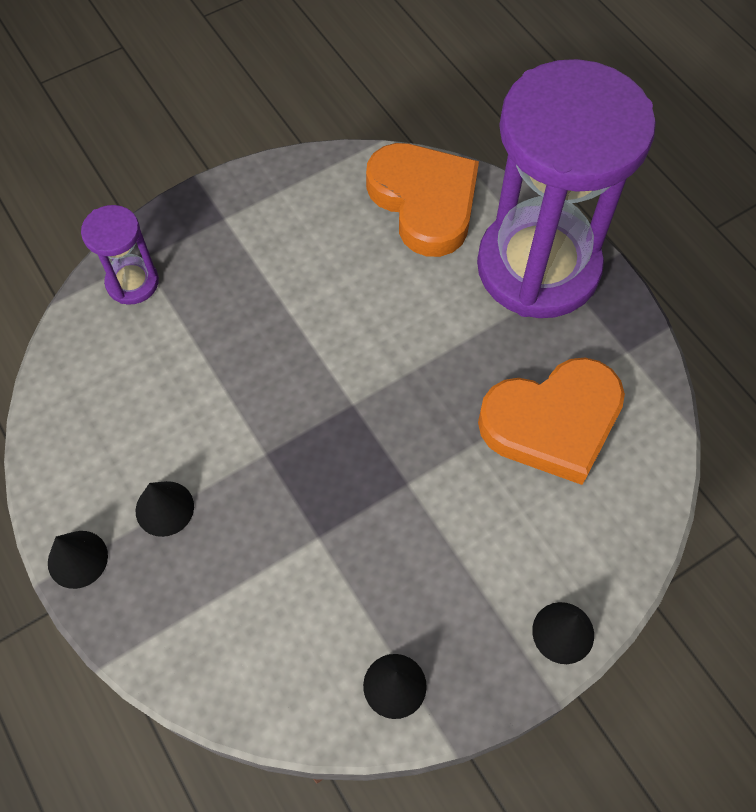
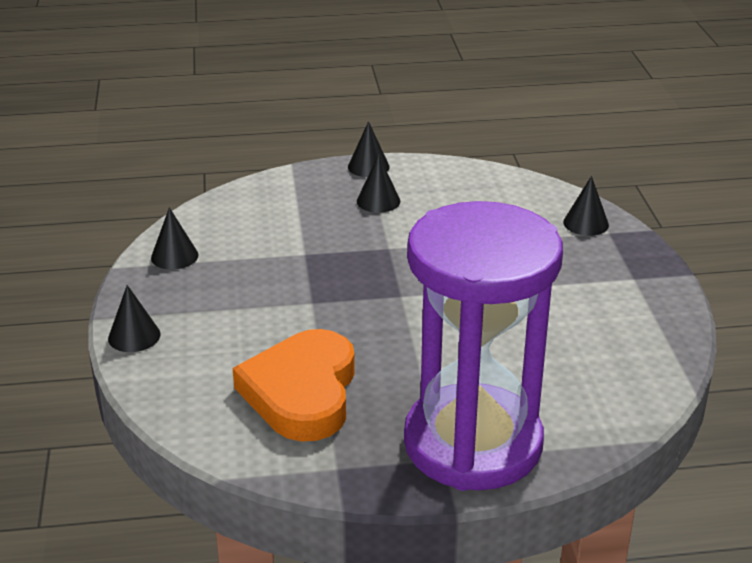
camera: 115 degrees right, 30 degrees down
purple hourglass [81,205,159,305] -> black cone [563,176,609,236]
orange heart [366,143,479,257] -> none

